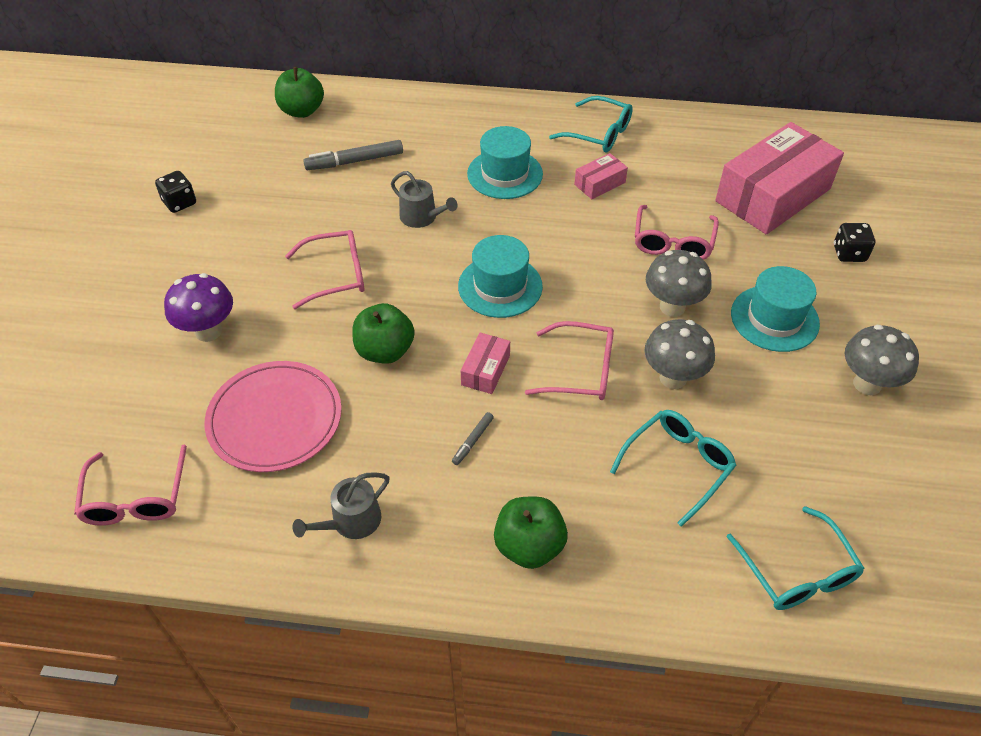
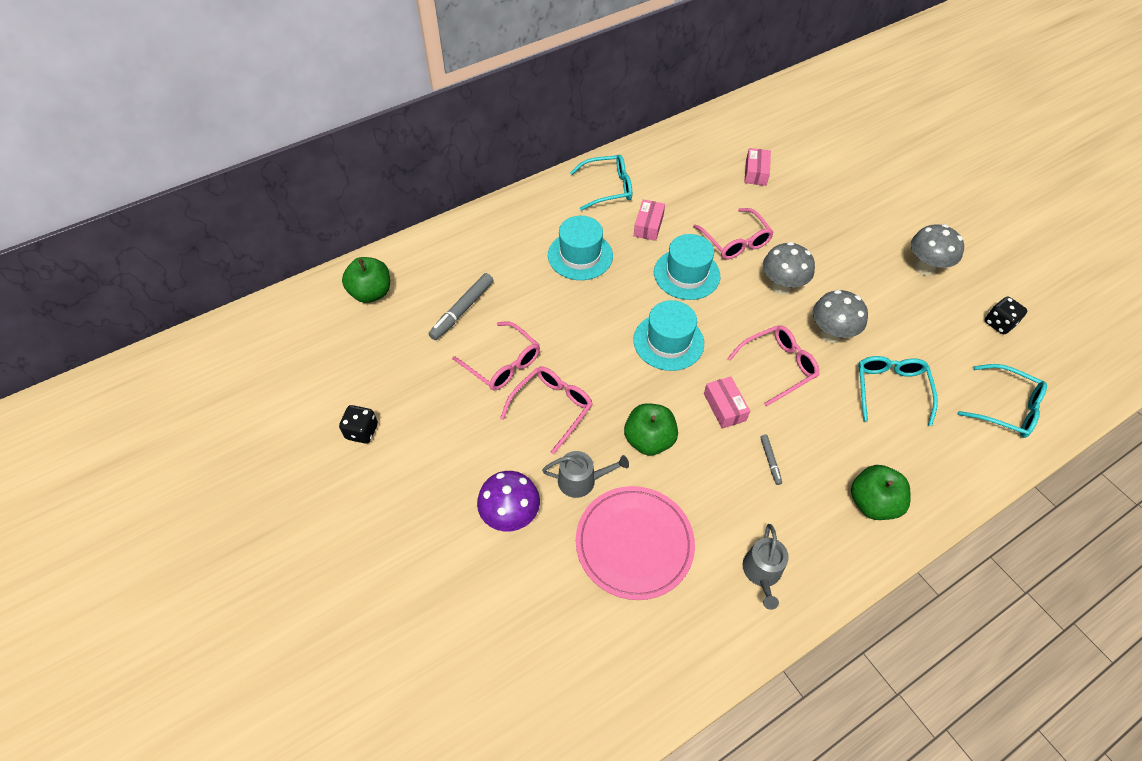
camera: 40 degrees left, 5 degrees up
pink glasses [74,444,187,526] -> pink glasses moved to [452,321,540,390]
grey watering can [391,171,458,228] -> grey watering can moved to [542,451,629,498]
pink box [715,122,844,234] -> pink box [744,148,771,186], size x0.43
turquoise hat [731,266,820,352] -> turquoise hat moved to [654,234,720,300]
black dice [834,223,875,262] -> black dice moved to [985,297,1027,334]

